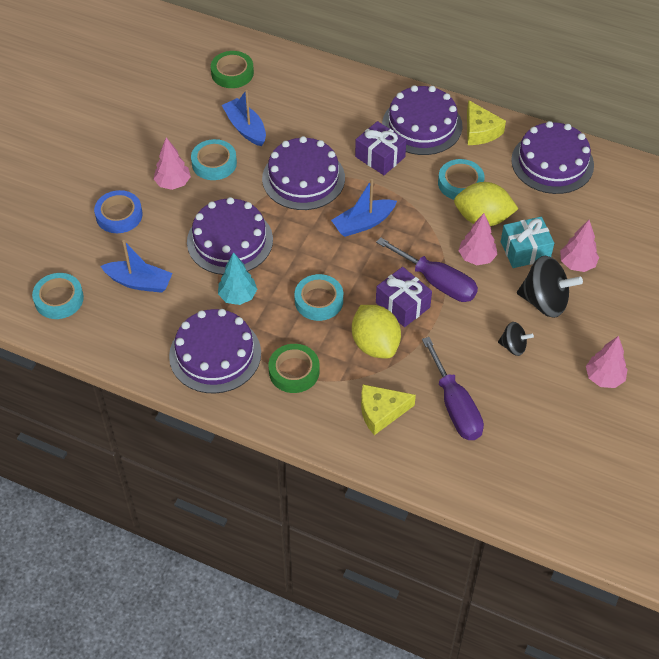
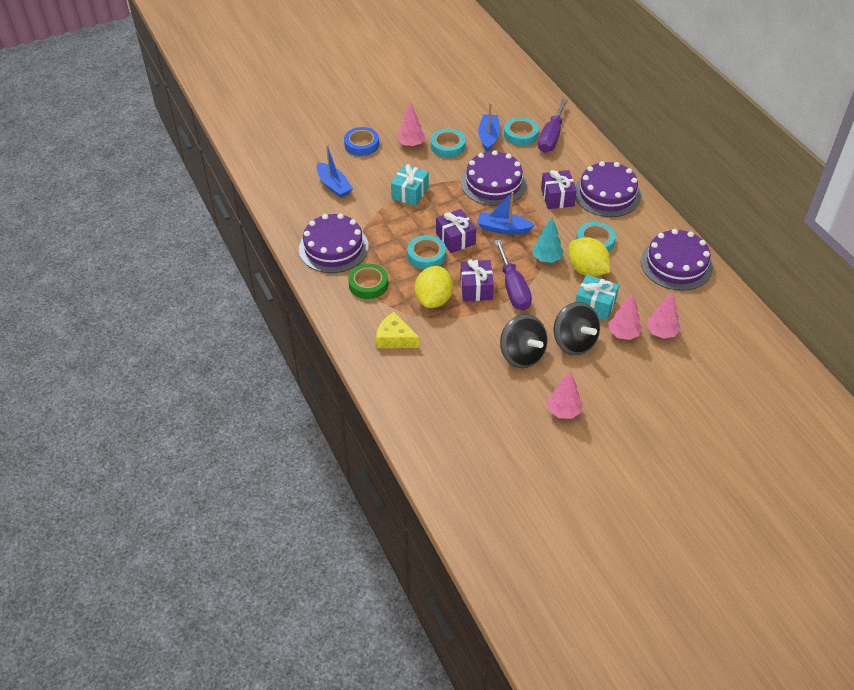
camera: 40 degrees right, 5 degrees down
turquoise tape [32,273,84,319] -> turquoise tape moved to [504,117,539,146]
purple cake [187,197,273,275] -> turquoise gift [391,164,429,206]
green tape [211,51,254,88] -> none
turquoise tree [218,252,257,305] -> turquoise tree moved to [533,218,564,263]
purple screwdriver [422,337,484,440] -> purple screwdriver moved to [538,99,568,153]
pink tree [458,213,497,265] -> pink tree moved to [647,292,681,339]
yellow cheese [467,100,506,145] -> none
black spinning top [498,322,534,356] -> black spinning top [500,314,548,368], size x1.85
none -> purple gift [436,209,476,253]

